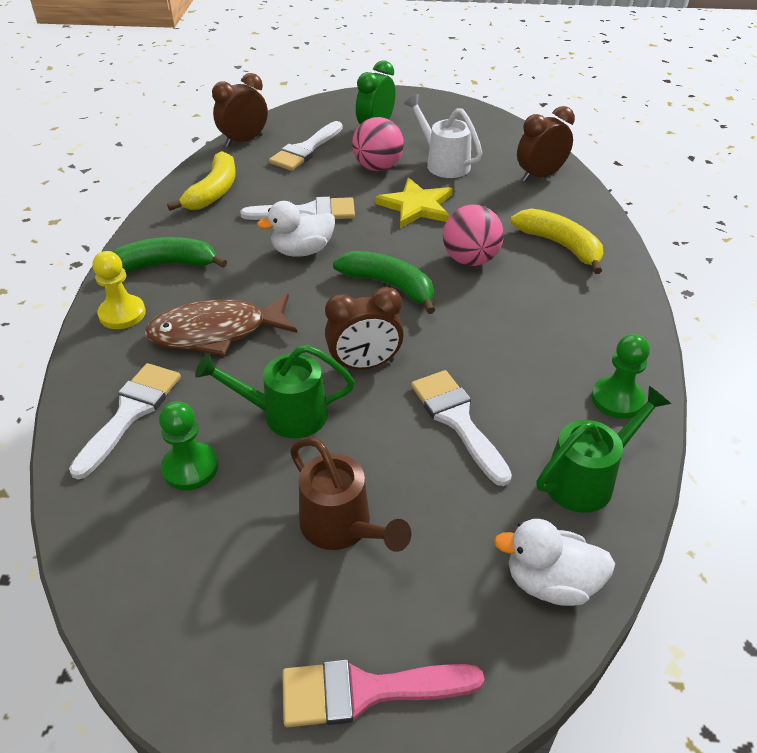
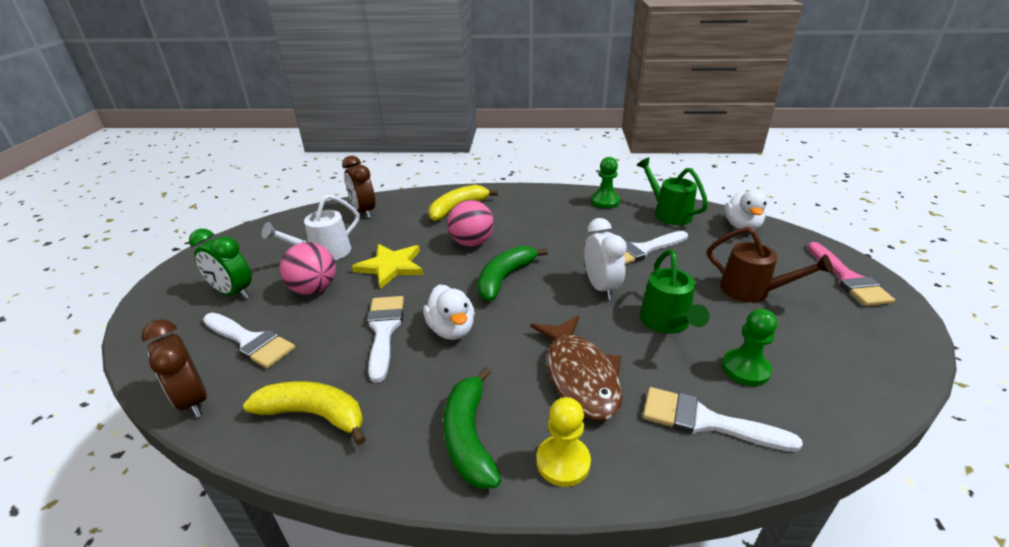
camera: 90 degrees left, 10 degrees down
brown watering can [290,437,411,552] -> brown watering can turned 75 degrees clockwise [707,227,833,303]
brown clock [325,287,404,370] -> white clock [584,218,627,300]

